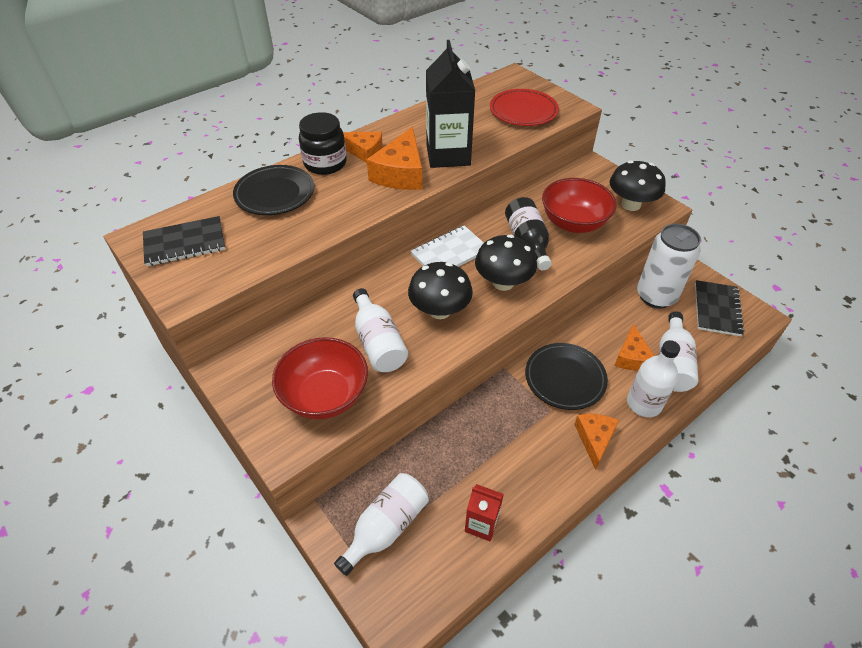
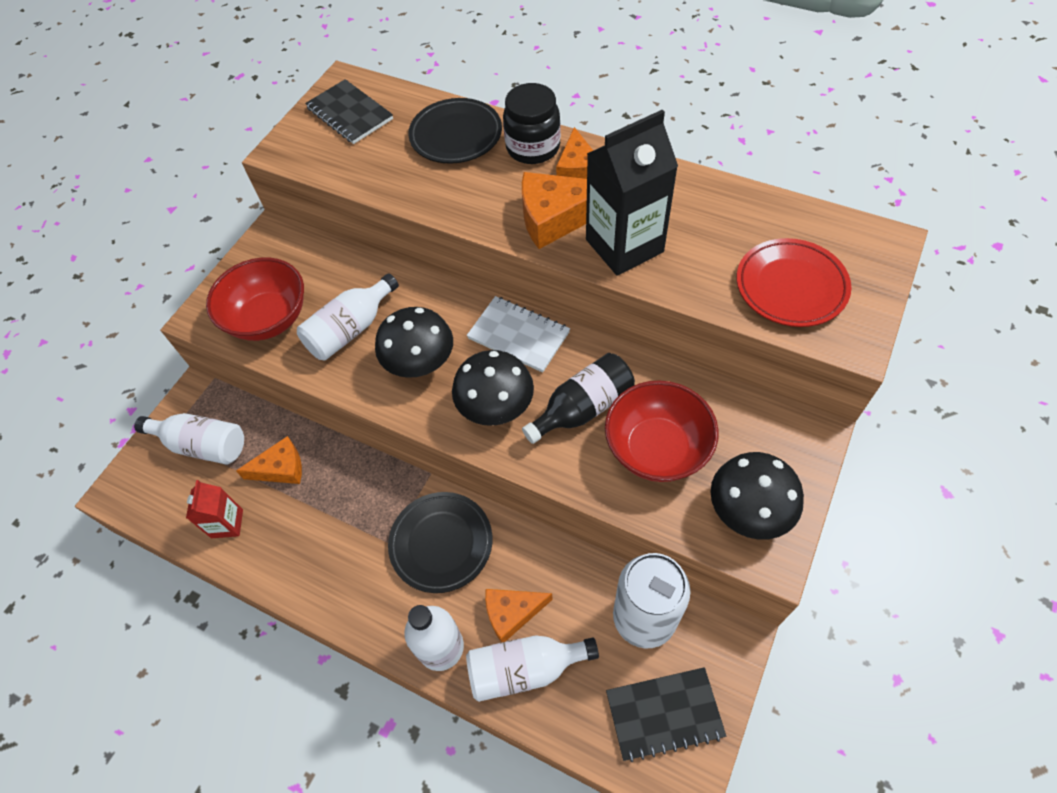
camera: 70 degrees right, 10 degrees up
orange cheese [574,414,619,470] -> orange cheese moved to [236,436,302,484]

